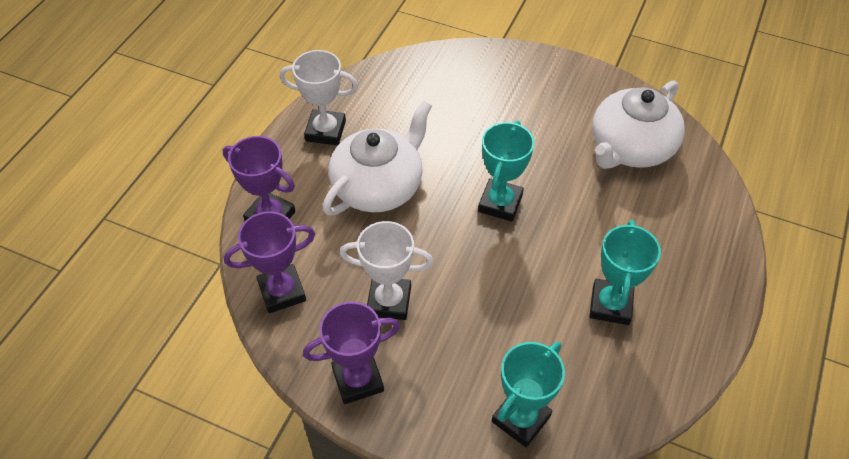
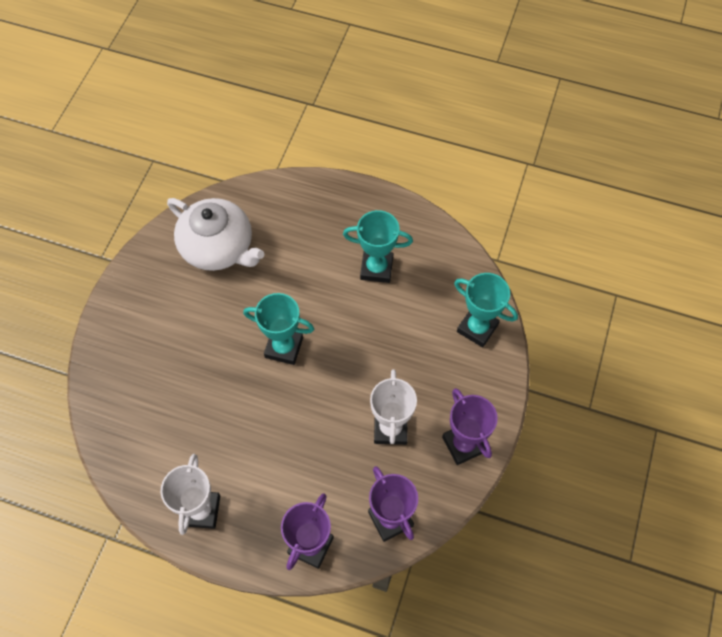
camera: 95 degrees left, 10 degrees up
white teapot [323,101,432,215] -> none

